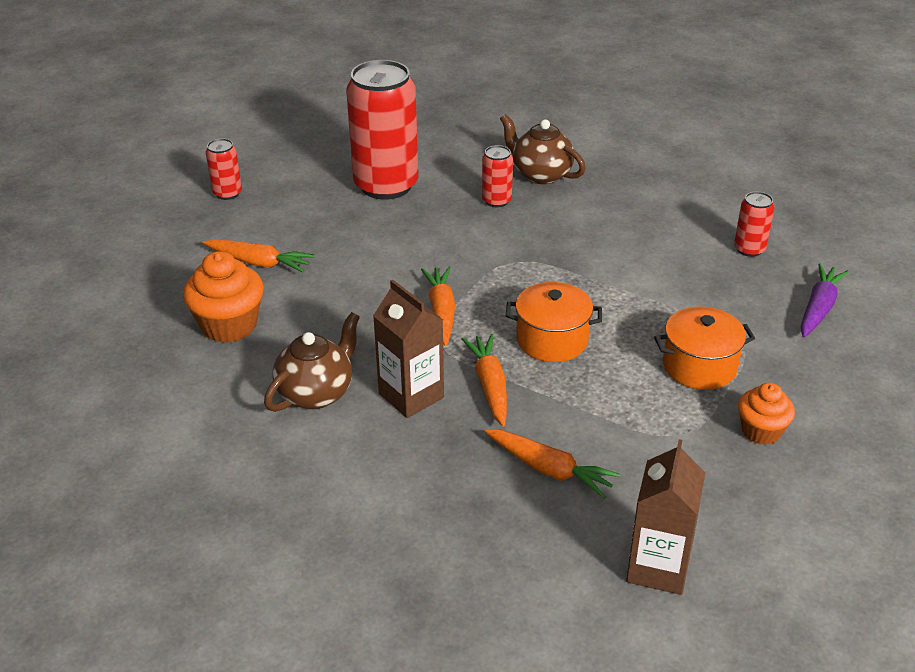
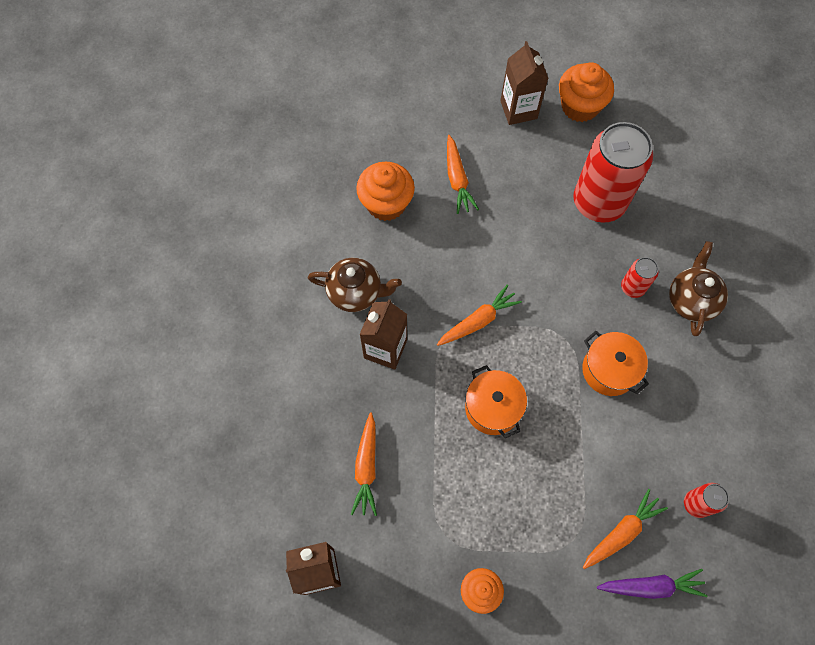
camera: 60 degrees right, 30 degrees up
red can [206,138,242,200] -> brown carton [500,41,548,125]
orange carrot [462,334,507,427] -> orange carrot moved to [583,489,668,569]
orange pot [654,307,755,390] -> orange pot moved to [582,331,649,396]
none -> orange cupcake [559,62,614,122]

